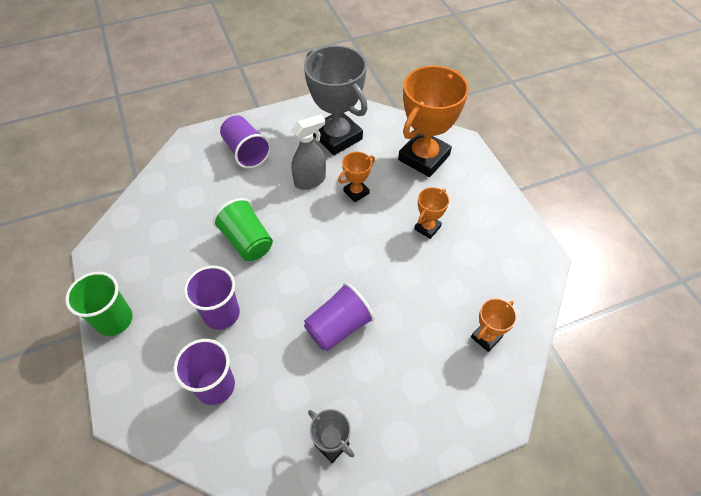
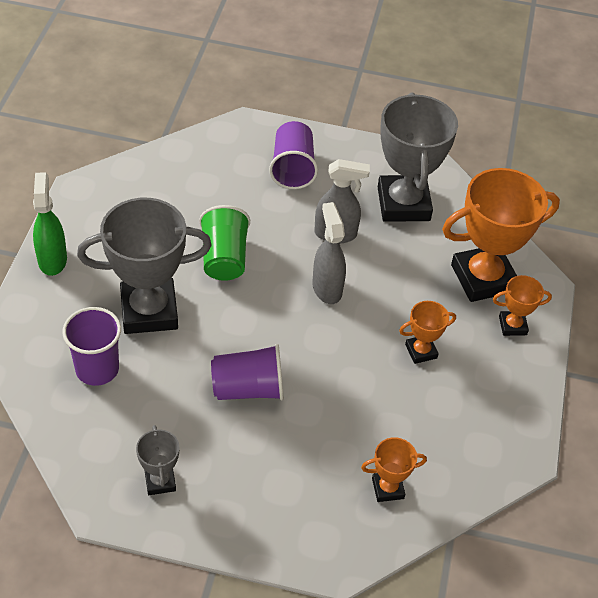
camera: 30 degrees right, 5 degrees down
green cup [65,272,133,336] -> green spray bottle [33,172,67,276]
purple cup [184,266,240,330] -> grey trophy [77,198,212,334]
orange trophy [338,152,375,202] -> orange trophy moved to [493,275,552,336]
none -> grey spray bottle [312,202,346,304]

